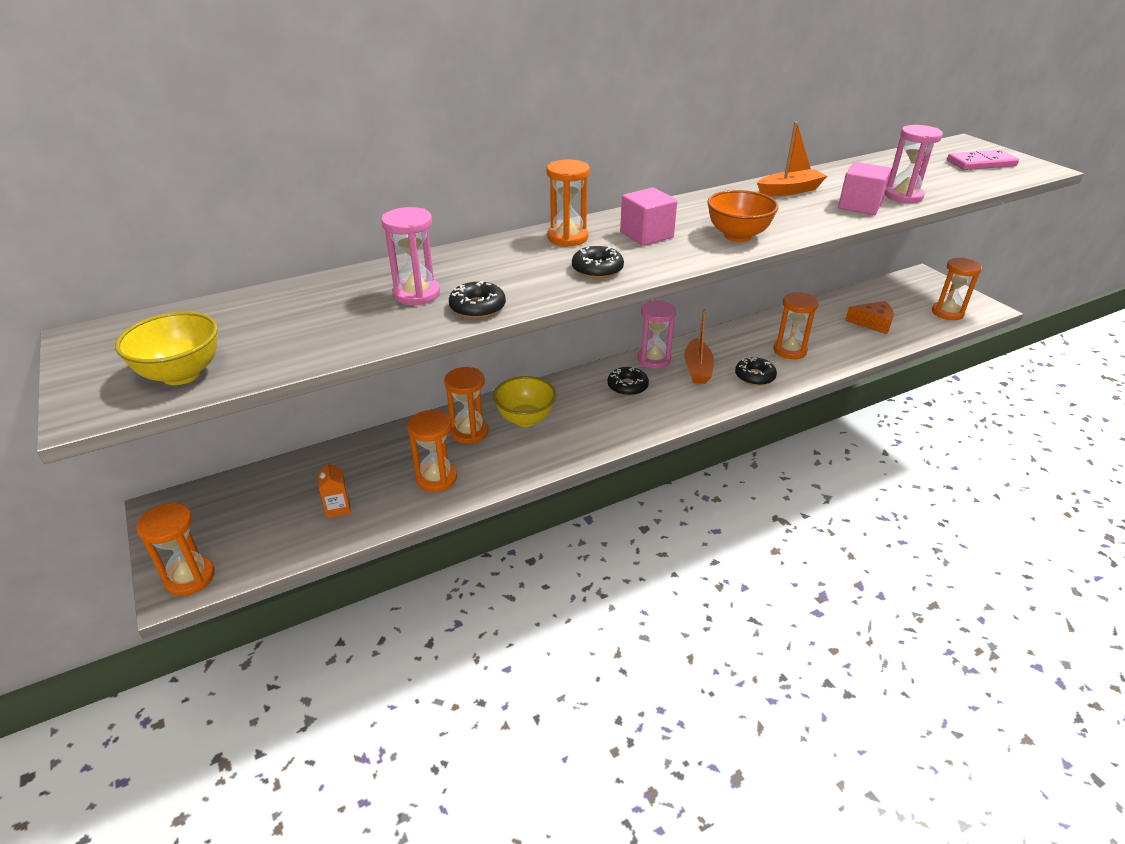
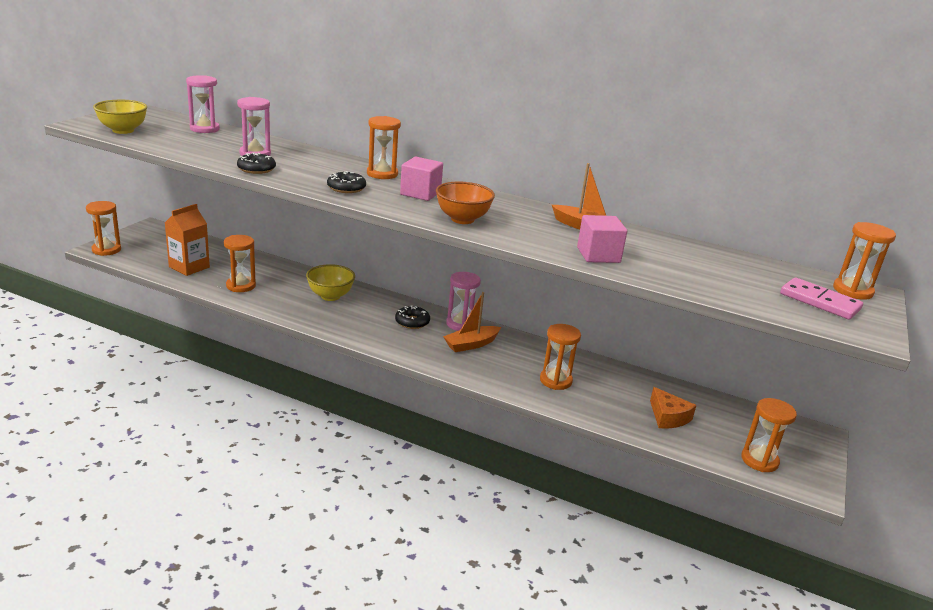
camera: 50 degrees right, 10 degrees down
orange carton [318,461,351,518] -> orange carton [165,204,210,276], size x1.86
orange hourglass [444,367,488,444] -> orange hourglass moved to [833,222,896,300]
black donut [735,357,777,386] -> none
pink hourglass [885,125,943,204] -> pink hourglass moved to [186,75,220,133]

